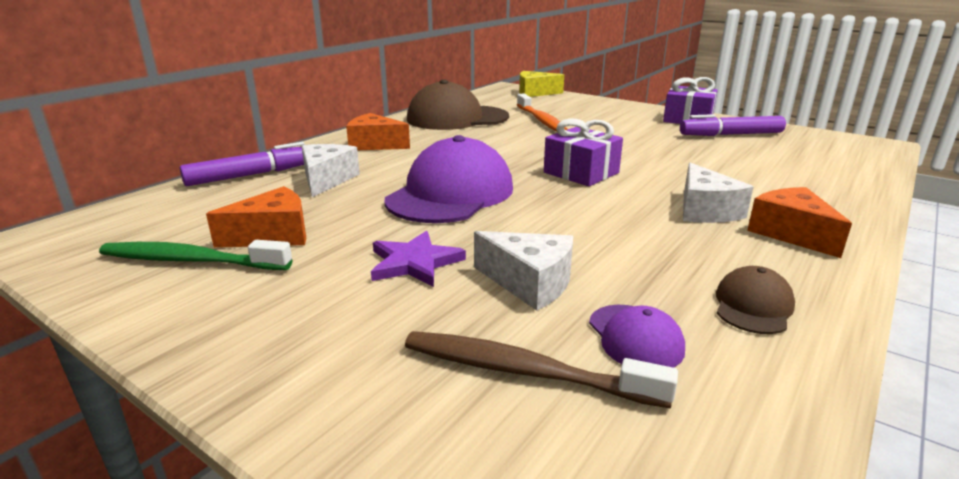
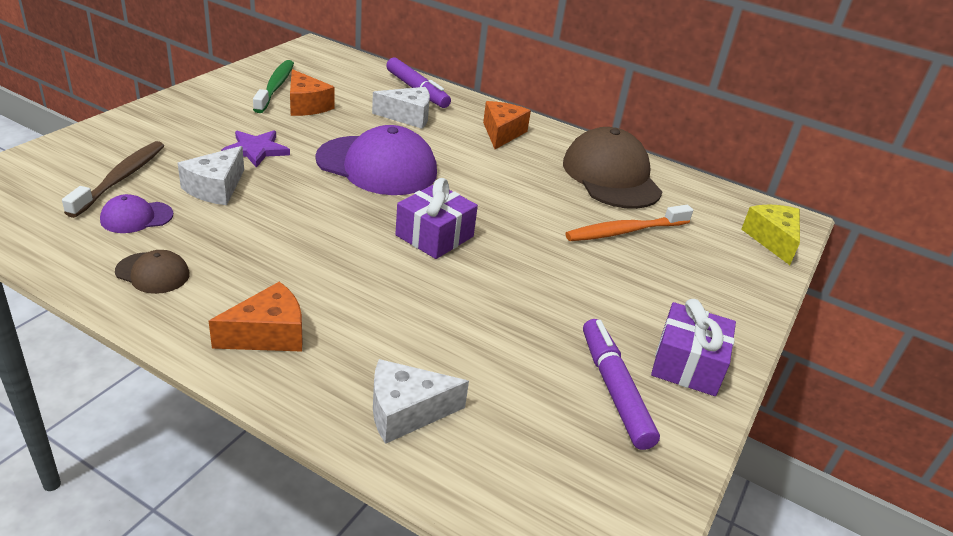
camera: 80 degrees right, 10 degrees up
white cheese [683,163,753,223] -> white cheese moved to [373,359,469,444]

